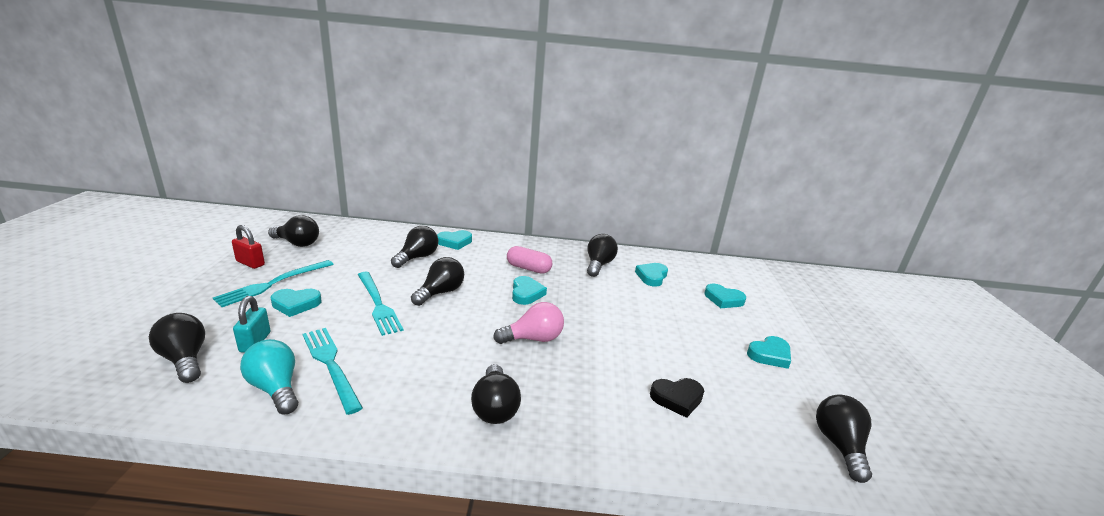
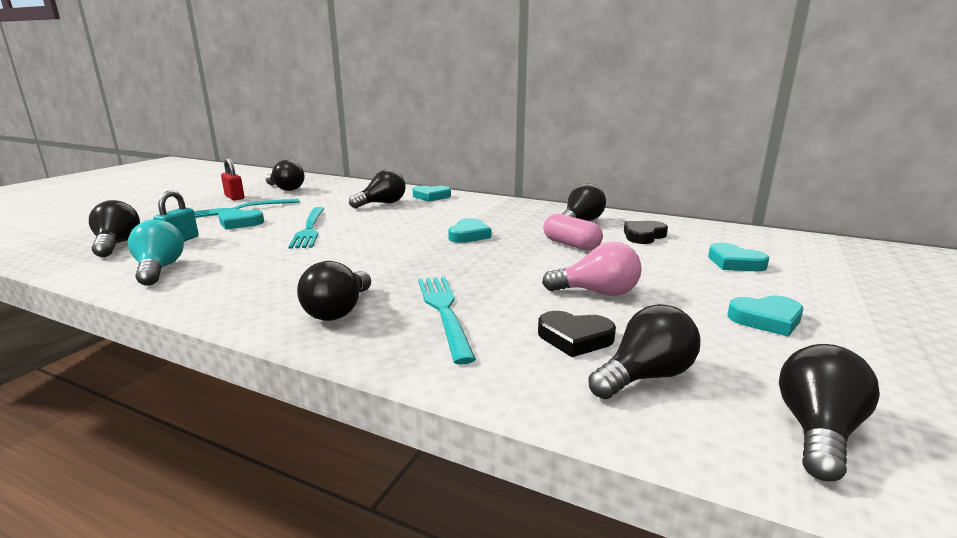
camera: 25 degrees right, 5 degrees down
turquoise fork [303,328,363,415] -> turquoise fork moved to [418,277,476,365]
black light bulb [411,257,464,306] -> black light bulb moved to [588,304,700,399]
pink light bulb [493,302,564,344] -> pink light bulb moved to [542,242,642,296]
pink capsule [507,246,552,274] -> pink capsule moved to [543,214,603,251]
turquoise heart [635,263,668,287] -> black heart [624,221,668,244]

